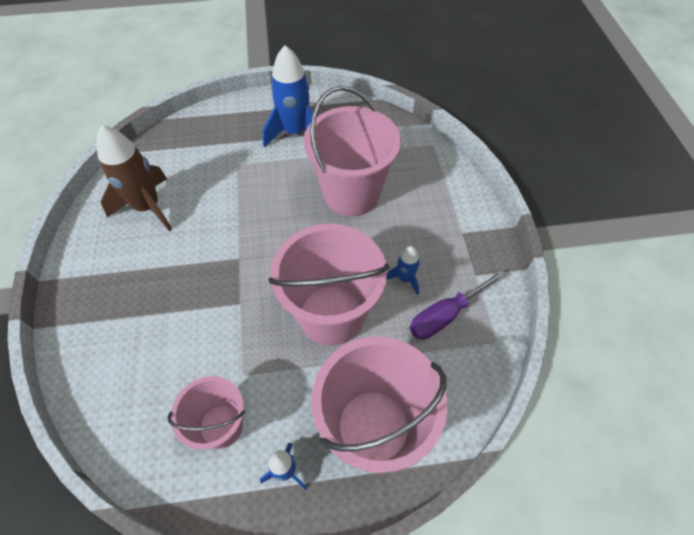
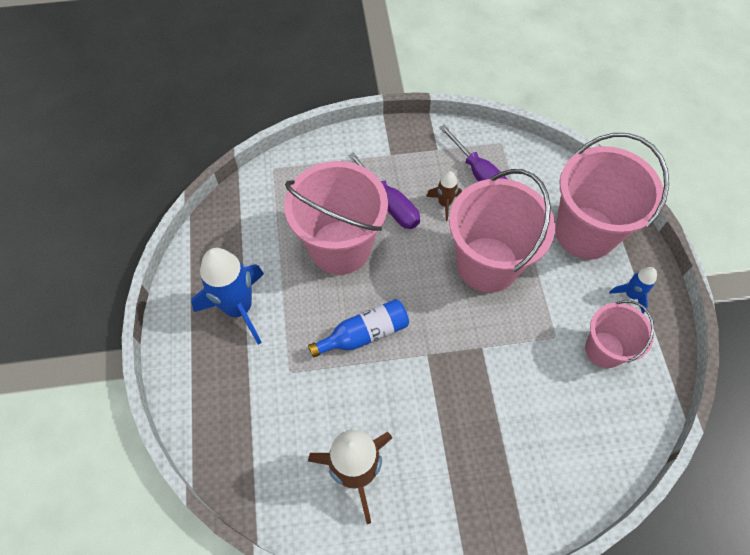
camera: 90 degrees left, 5 degrees up
blue rocket [387,246,420,295] -> brown rocket [426,171,462,221]
none -> blue bottle [308,299,409,358]
none -> purple screwdriver [348,153,420,229]

